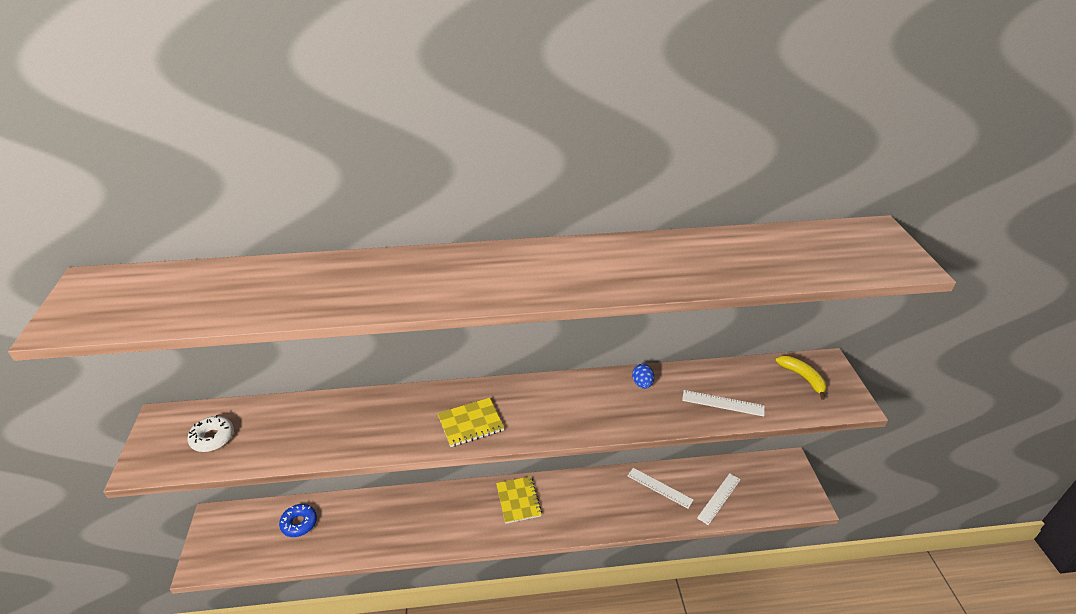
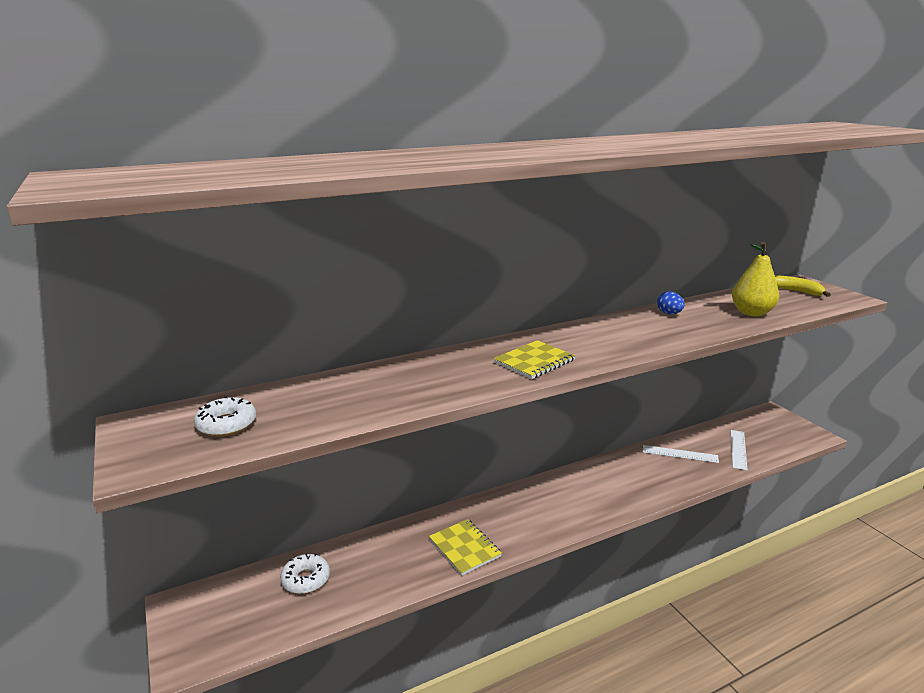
camera: 20 degrees left, 15 degrees down
blue donut [279,504,317,537] -> white donut [280,553,330,594]
yellow notebook [496,476,542,524] -> yellow notebook moved to [429,519,502,575]
white ruler [682,390,765,416] -> yellow pear [732,242,779,316]

